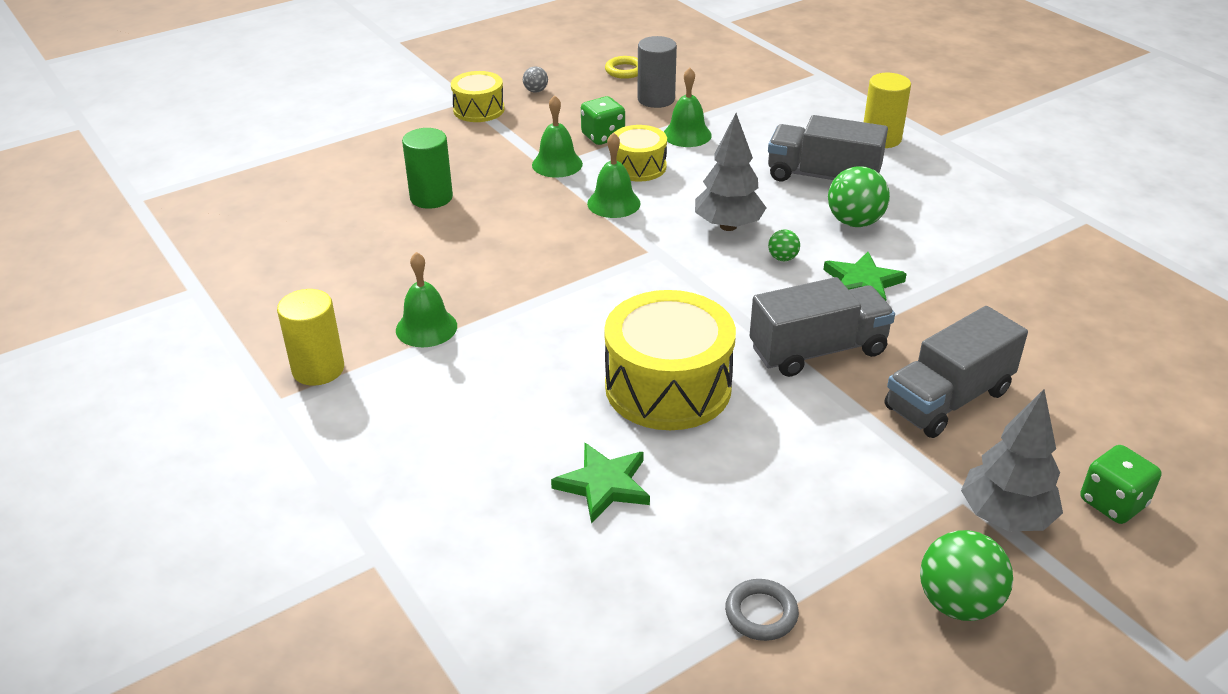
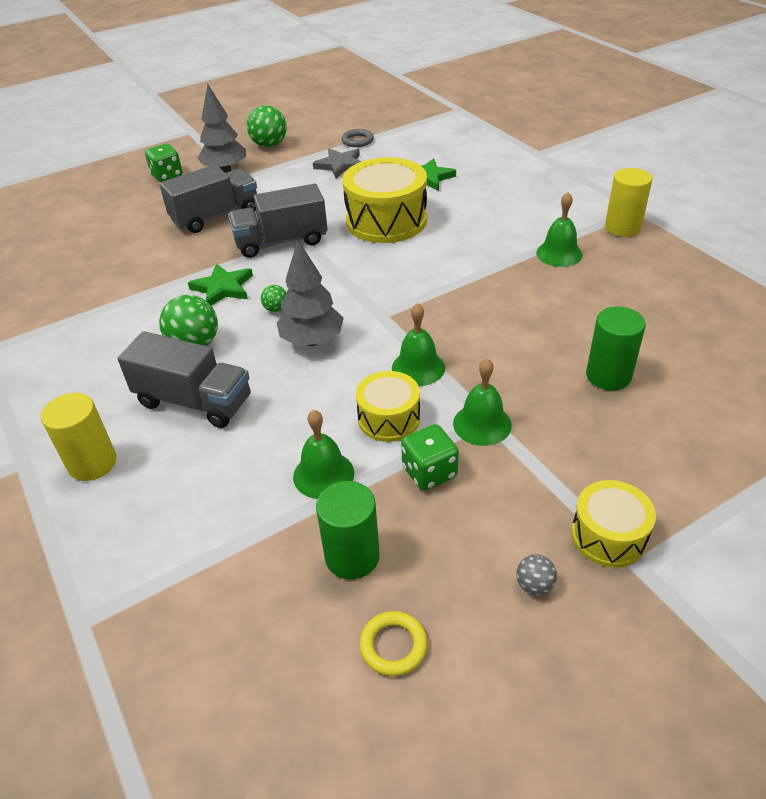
camera: 175 degrees left, 5 degrees up
grey cylinder [637,36,677,108] -> green cylinder [316,481,380,580]
none -> grey star [313,148,362,178]

